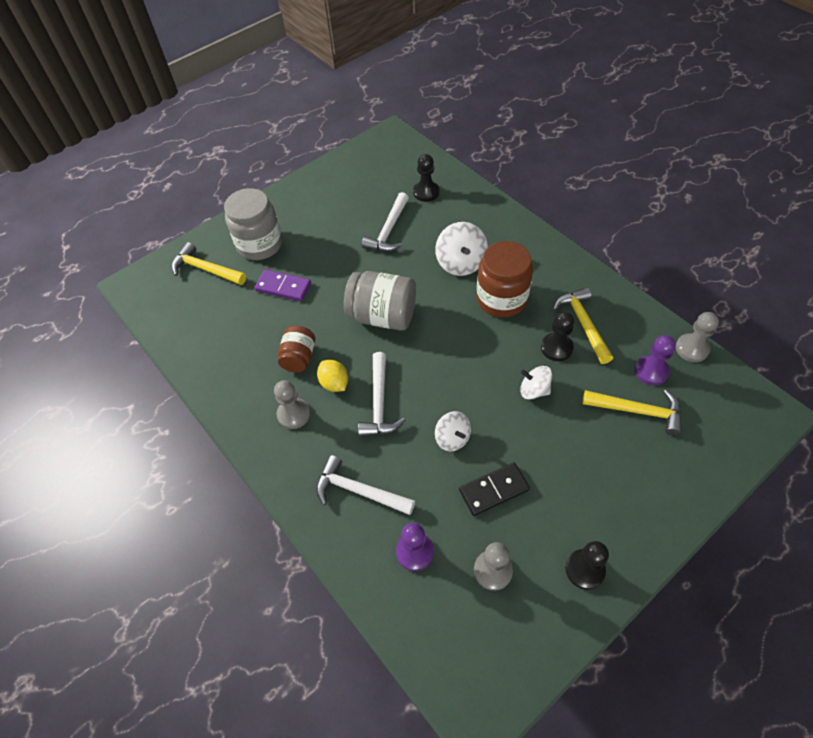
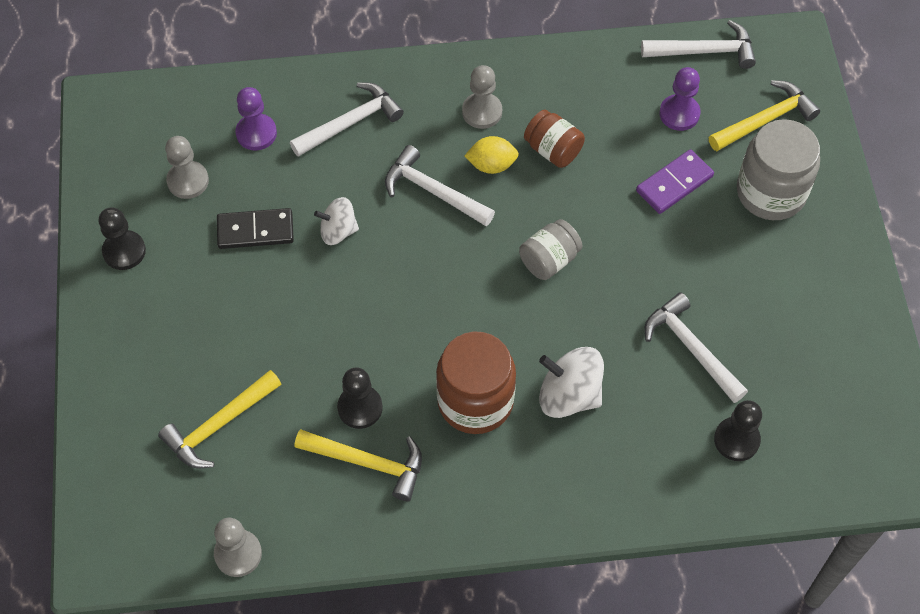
camera: 120 degrees right, 5 degrees up
grey jar [344,271,416,331] -> grey jar [519,219,583,280], size x0.59
black domino [459,463,530,516] -> black domino turned 75 degrees clockwise [217,208,294,249]
white spinning top [520,366,552,400] -> none
purple pawn [635,335,676,385] -> purple pawn moved to [659,67,701,131]
none -> white hammer [641,20,756,69]

